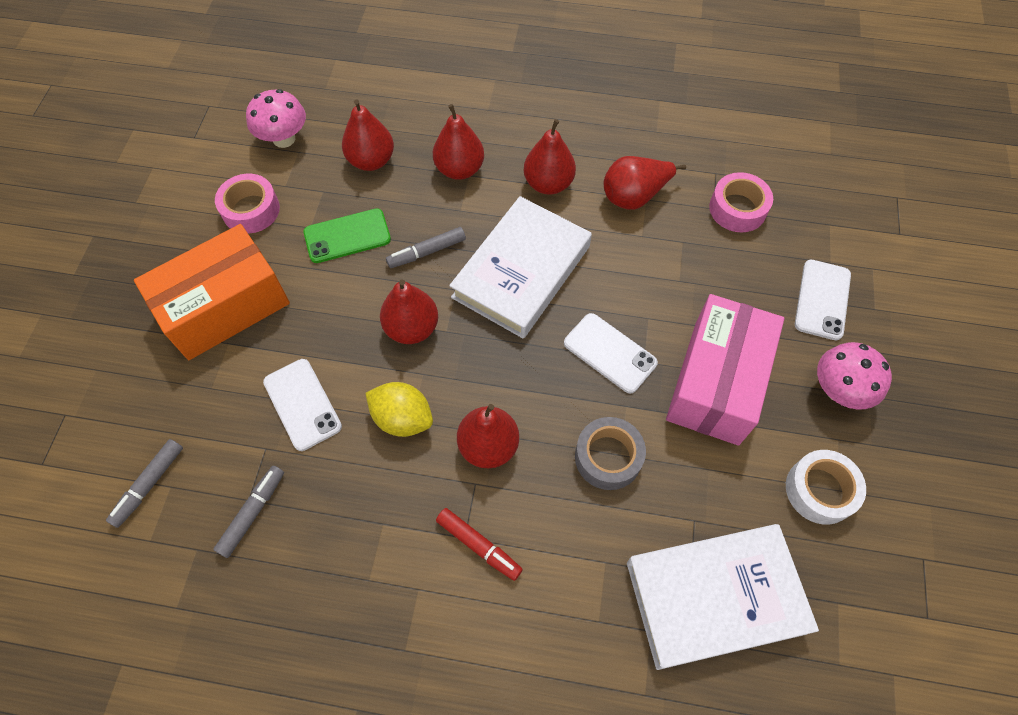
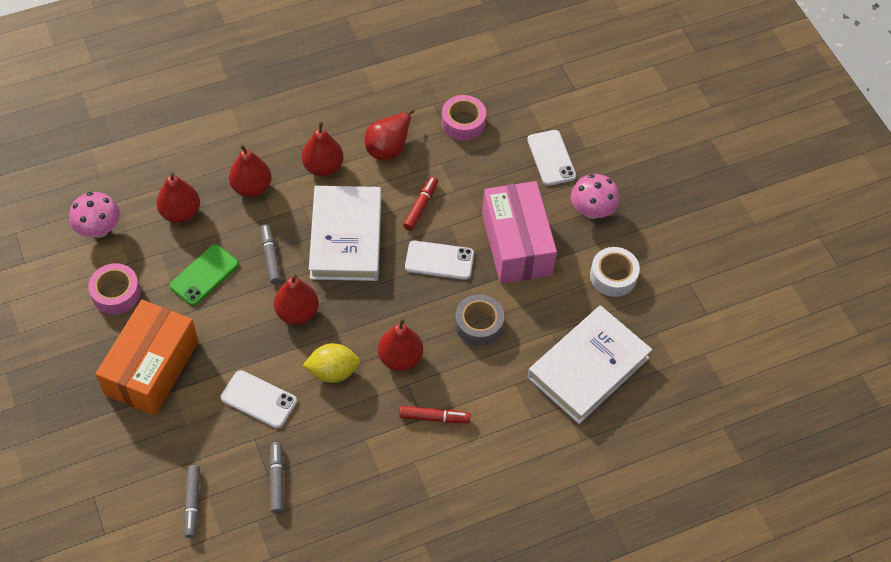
camera: 35 degrees left, 5 degrees down
grey marker [386,227,466,268] -> grey marker turned 135 degrees clockwise [260,224,281,284]
none -> red marker [403,176,438,231]

